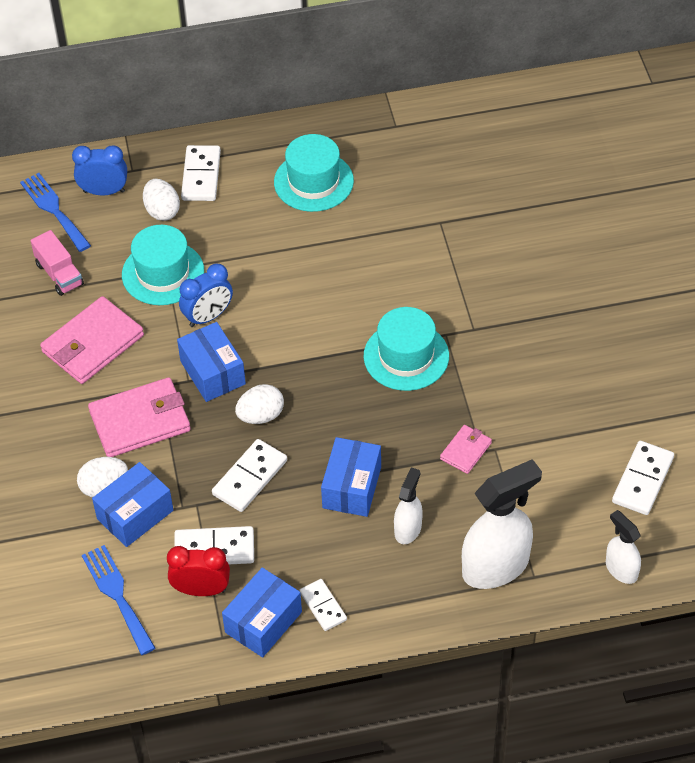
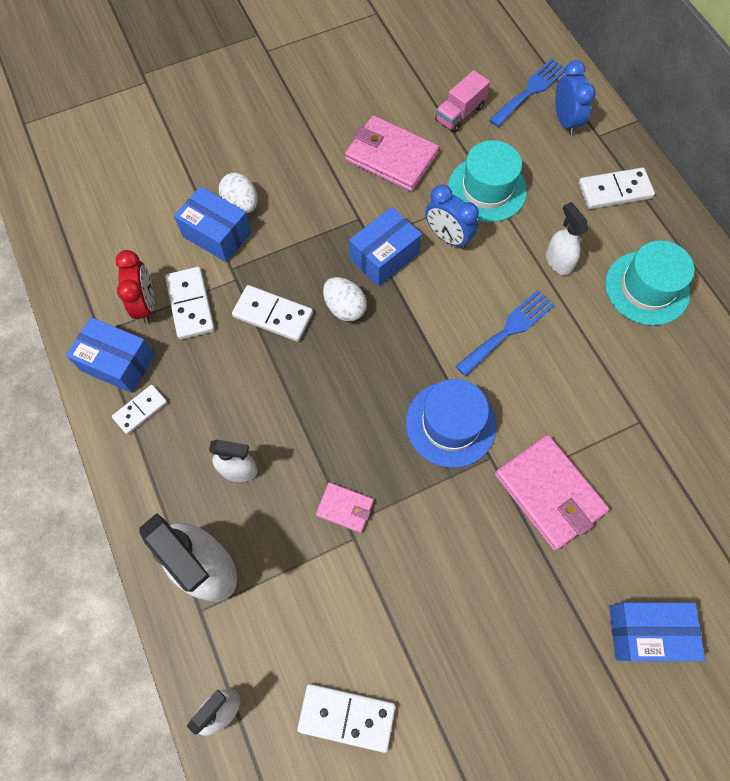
camera: 75 degrees right, 15 degrees up
blue fork [82,545,155,655] -> blue fork moved to [456,290,555,376]
pink wallet [88,377,191,457] -> pink wallet moved to [495,435,609,550]
white egg [143,179,180,221] -> none
blue box [321,437,381,517] -> blue box moved to [609,602,705,661]
turquoise hat [364,307,449,391] -> blue hat [406,379,497,468]
none -> white spray bottle [546,202,588,275]

